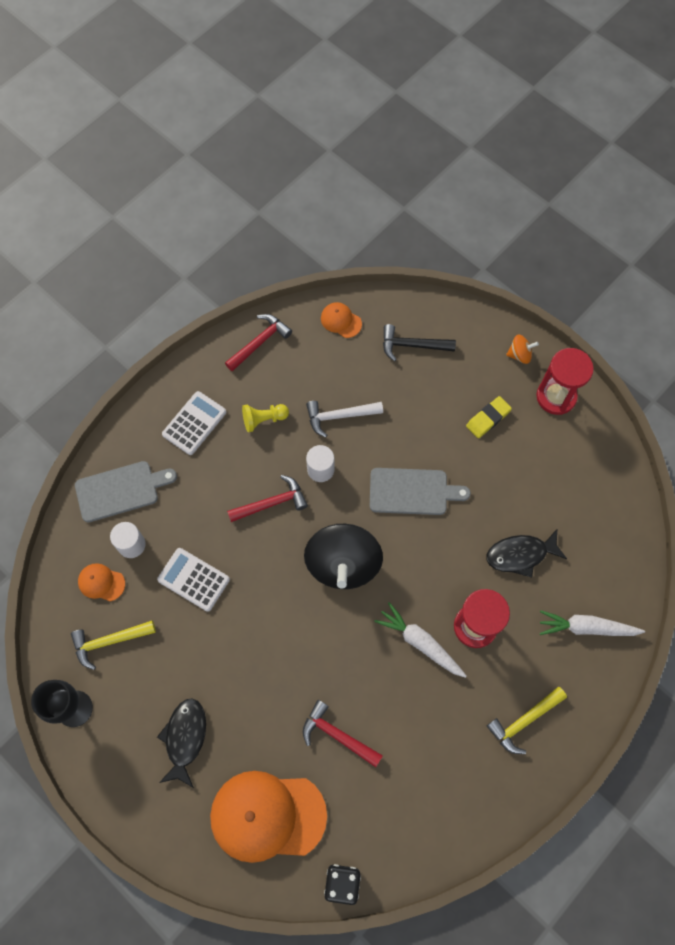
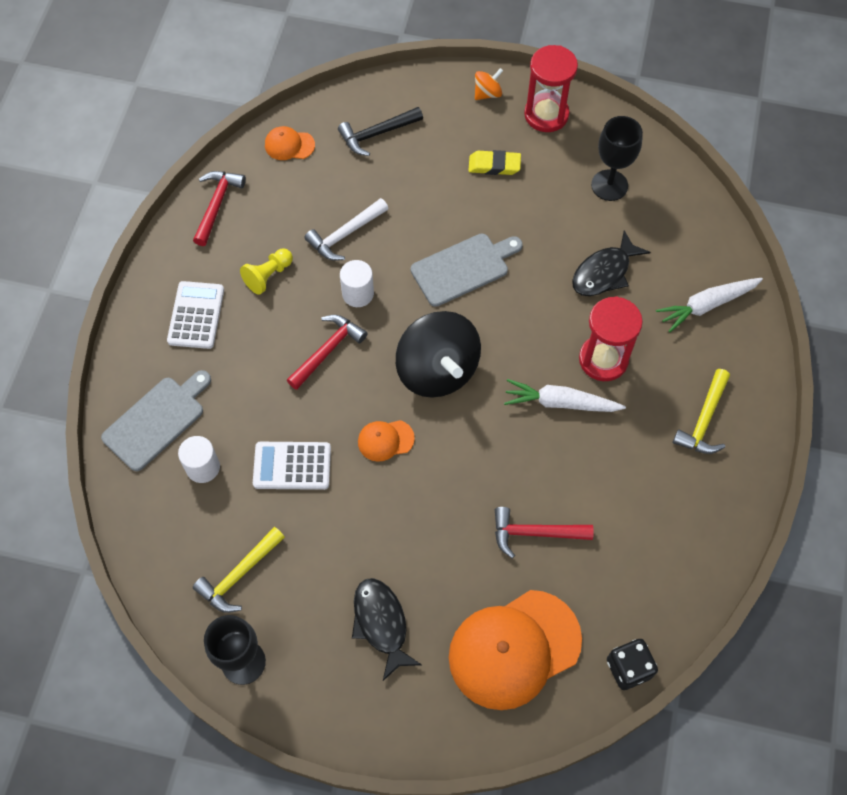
camera: 30 degrees left, 5 degrees down
orange cap [78,563,125,601] -> orange cap moved to [358,420,415,462]
yellow eraser [466,396,512,438] -> yellow eraser turned 75 degrees clockwise [468,150,521,175]
none -> black goblet [591,116,643,201]

